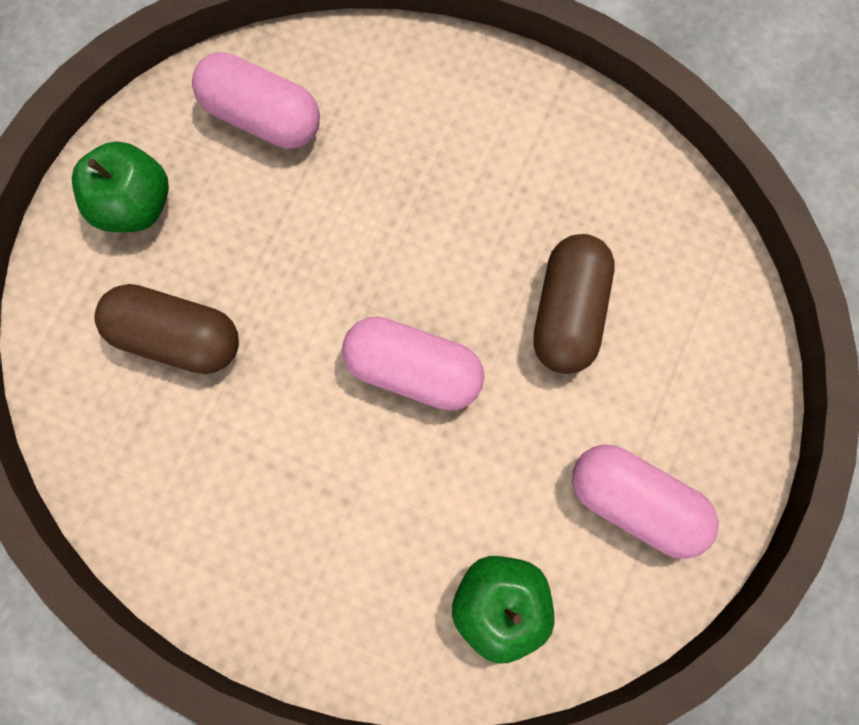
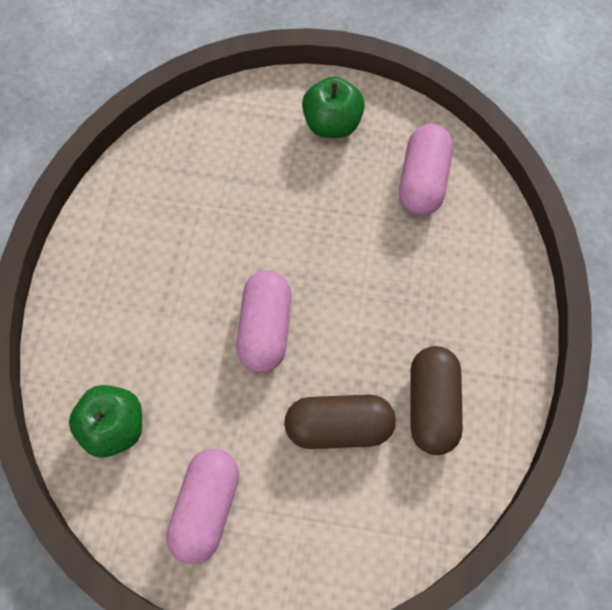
camera: 75 degrees right, 10 degrees down
brown capsule [94,284,239,374] -> brown capsule moved to [410,346,463,455]

